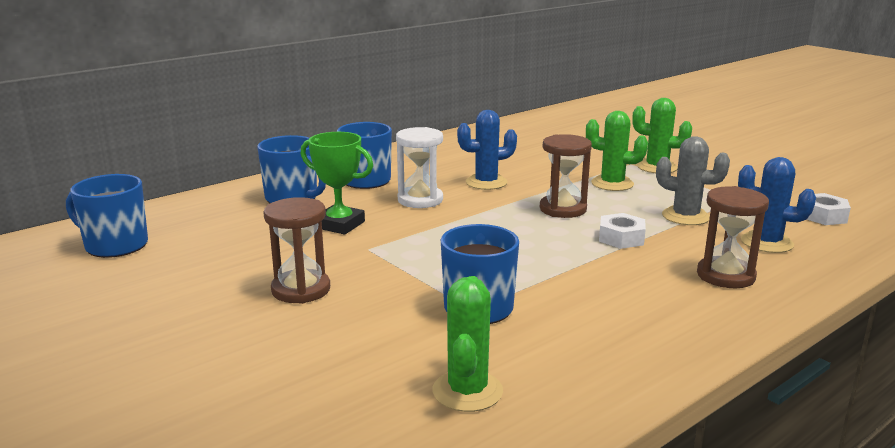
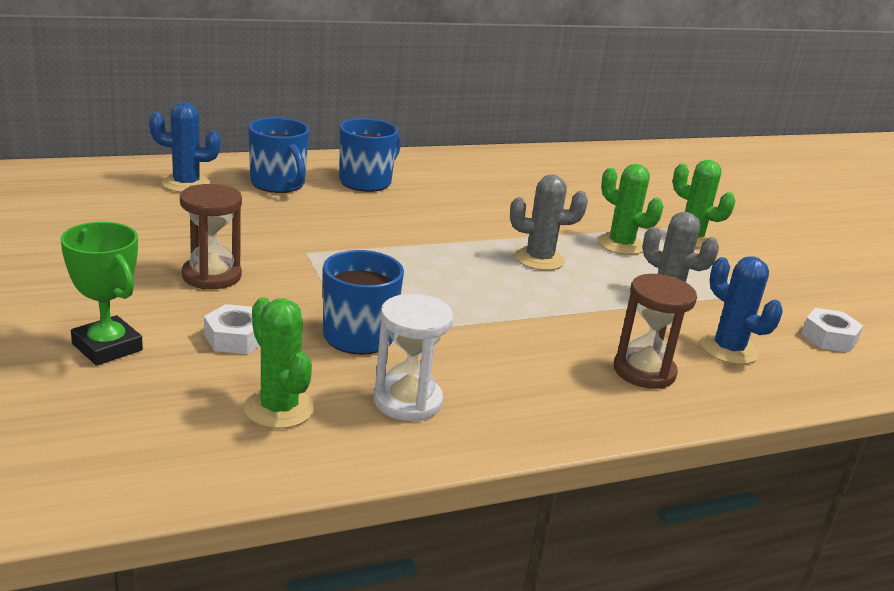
camera: 15 degrees right, 5 degrees up
blue mug [66,174,148,258] -> none
green trophy [301,132,373,235] -> green trophy moved to [61,222,143,366]
white hourglass [396,127,443,208] -> white hourglass moved to [374,294,453,421]
green cactus [433,276,503,412] -> green cactus turned 60 degrees counterclockwise [244,297,314,429]
blue cactus [457,110,517,190] -> blue cactus moved to [149,102,221,192]
brown hourglass [540,134,592,218] -> grey cactus [510,175,588,270]
white nut [599,213,646,249] -> white nut moved to [204,304,260,354]

